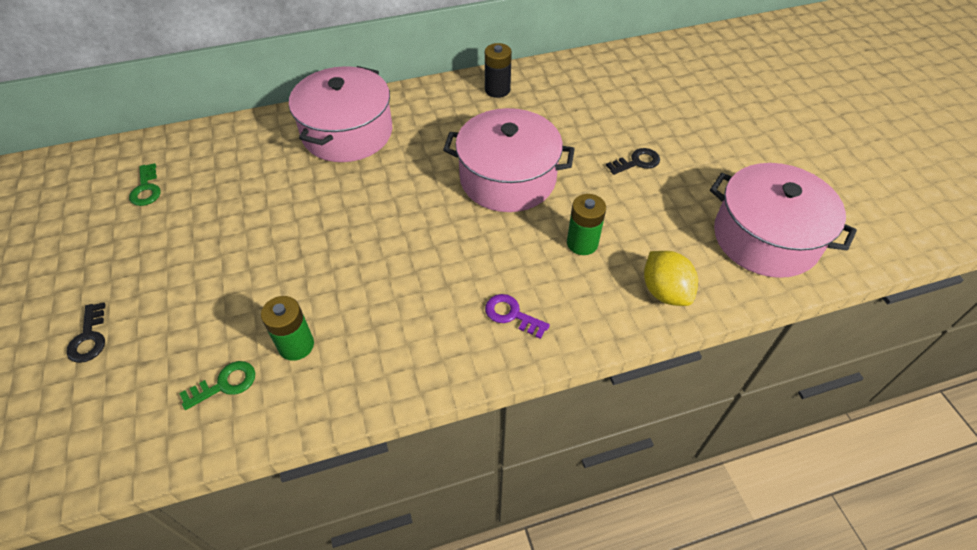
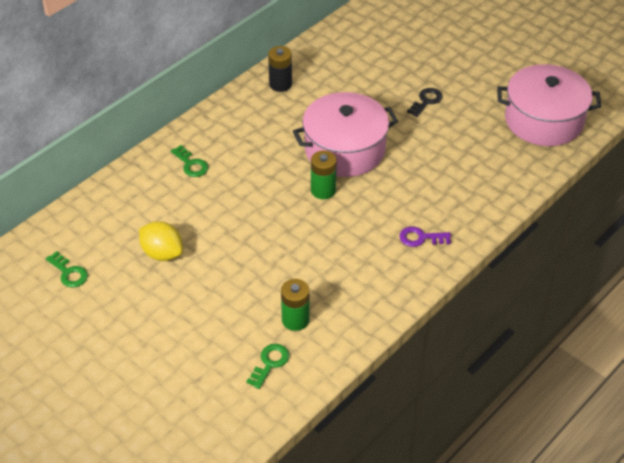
camera: 30 degrees left, 5 degrees down
black key [66,302,105,363] -> none
pink pot [289,66,392,162] -> green key [171,145,208,177]
green battery [567,194,606,255] -> green battery moved to [311,150,337,199]
yellow lemon [644,251,698,306] -> yellow lemon moved to [139,221,183,261]

